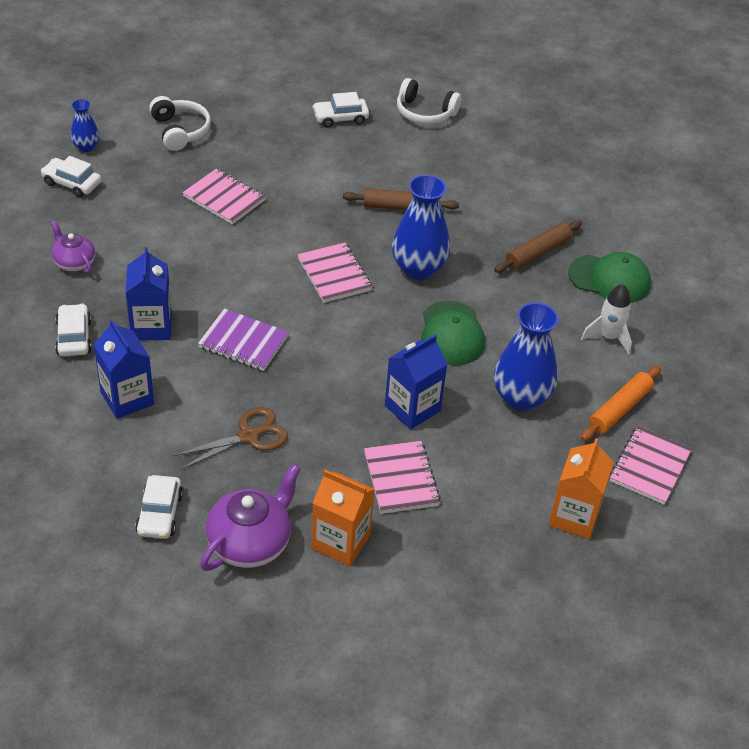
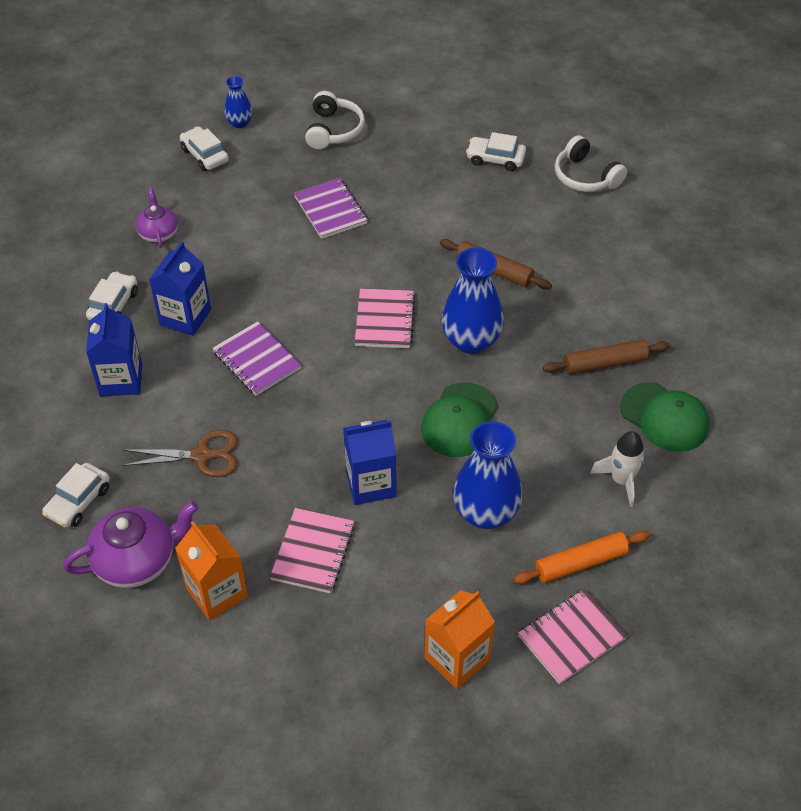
camera: 30 degrees right, 5 degrees up
pink notebook [183,169,266,224] -> purple notebook [294,178,368,239]

